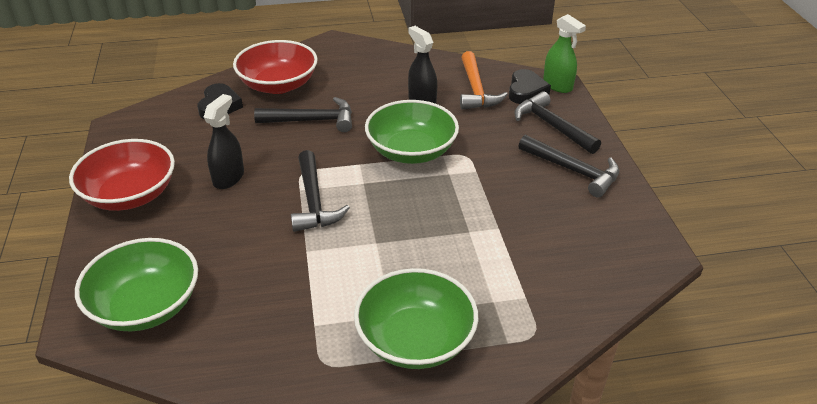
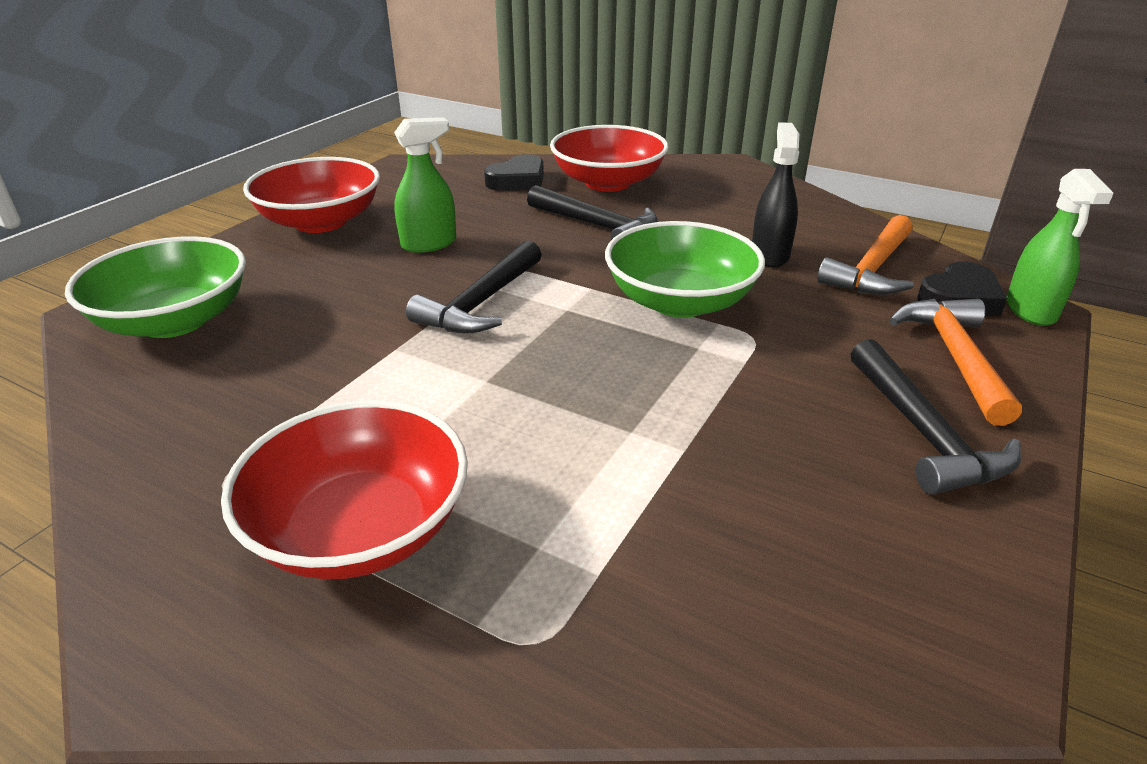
camera: 40 degrees right, 5 degrees down
black spray bottle [204,94,244,189] -> green spray bottle [394,117,456,253]
green bowl [354,268,478,369] -> red bowl [221,400,468,580]
black hammer [514,91,601,154] -> orange hammer [889,299,1022,426]

